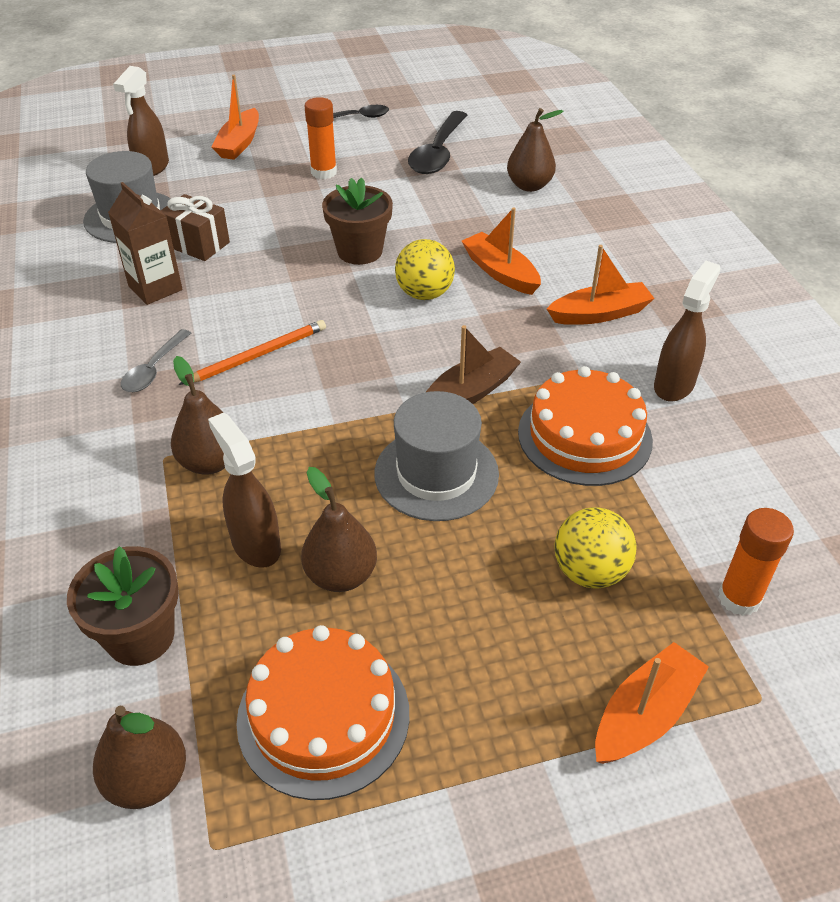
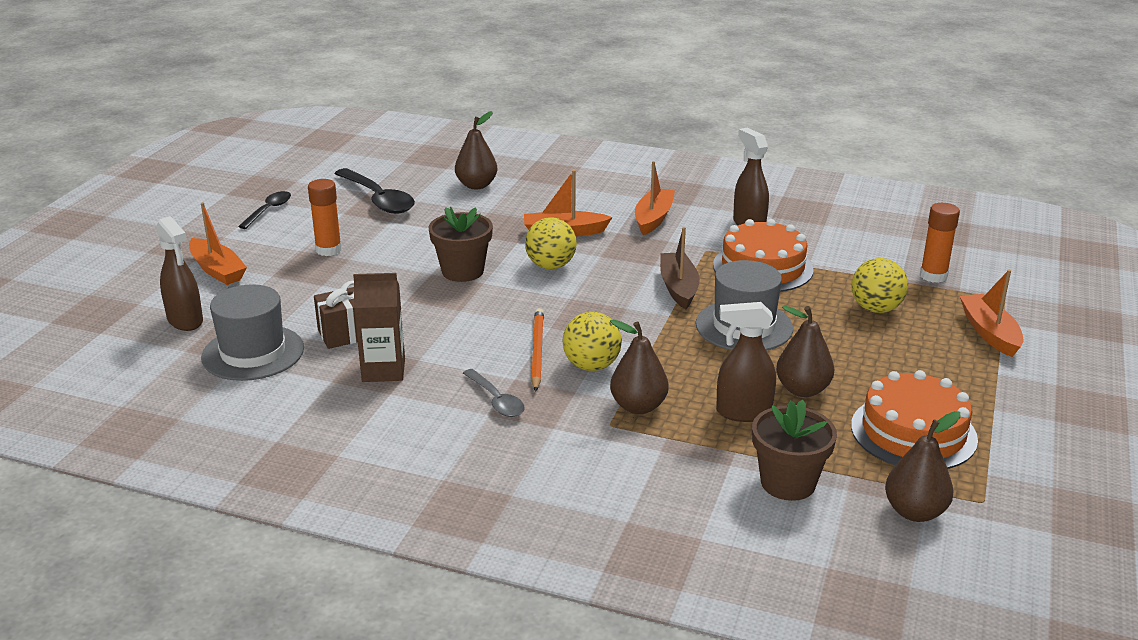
camera: 55 degrees left, 15 degrees down
none -> yellow ball [562,312,622,371]

